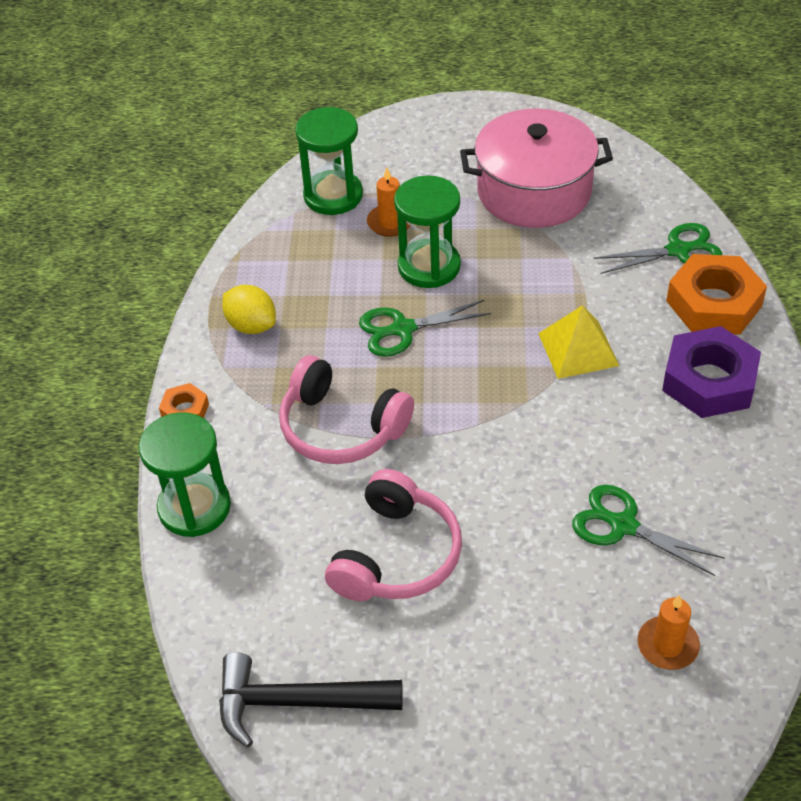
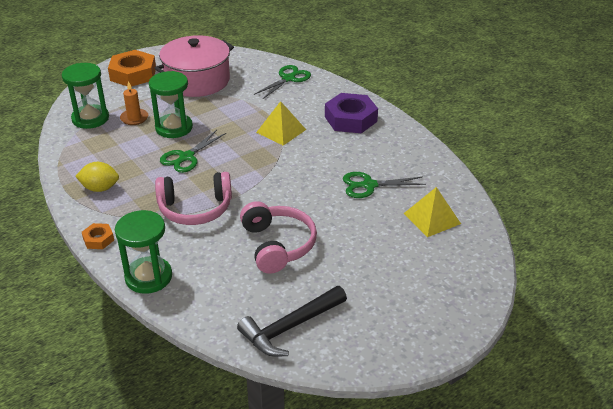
camera: 40 degrees left, 10 degrees down
orange candle [637,595,700,670] -> yellow pyramid [404,187,461,237]
orange nut [666,254,767,335] -> orange nut moved to [108,50,156,87]

